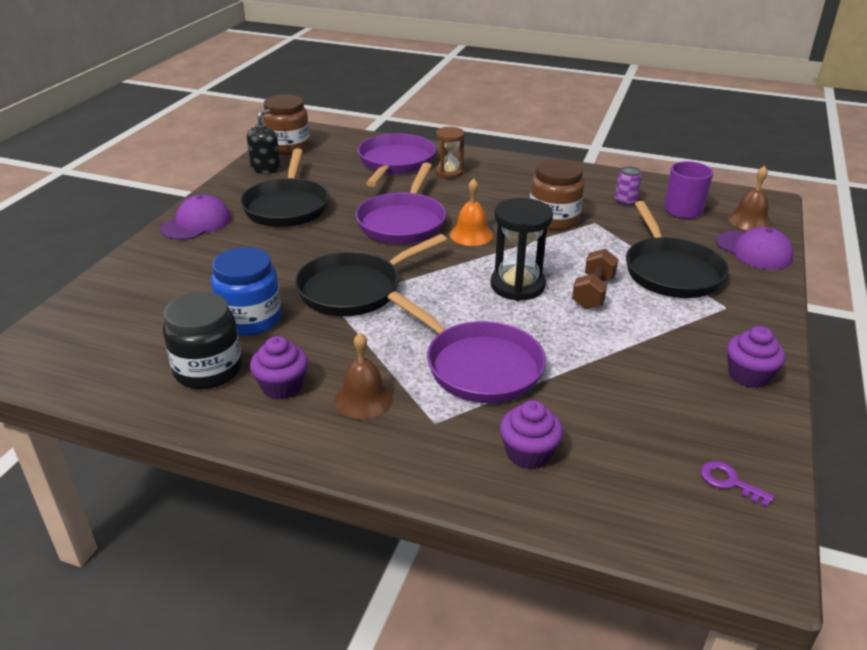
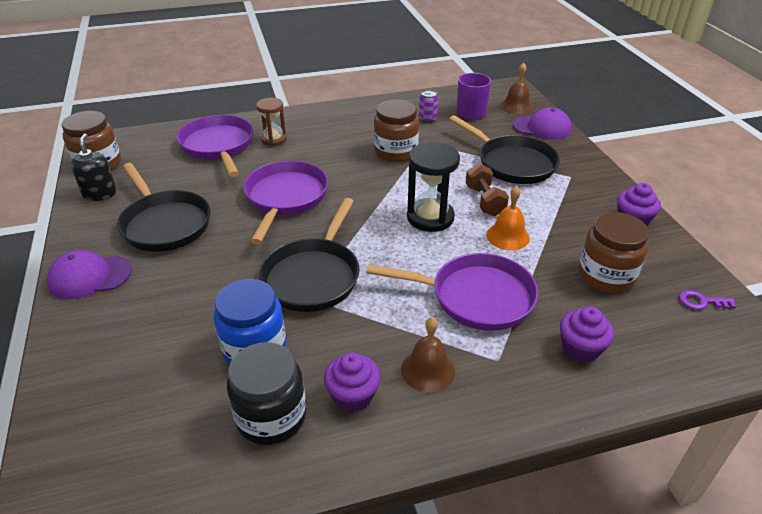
camera: 35 degrees left, 5 degrees up
purple cap [160,194,231,240] -> purple cap turned 105 degrees counterclockwise [47,250,132,300]
purple pan [355,162,446,244] -> purple pan turned 150 degrees counterclockwise [243,161,328,244]
orange bell [450,178,493,246] -> orange bell moved to [486,186,530,250]
none -> brown jar [578,212,649,293]

